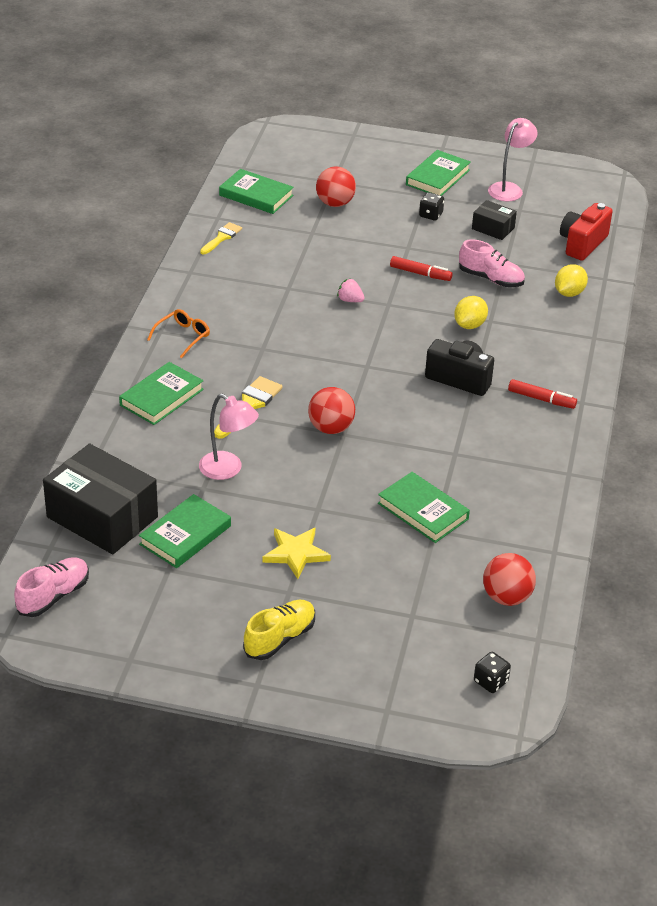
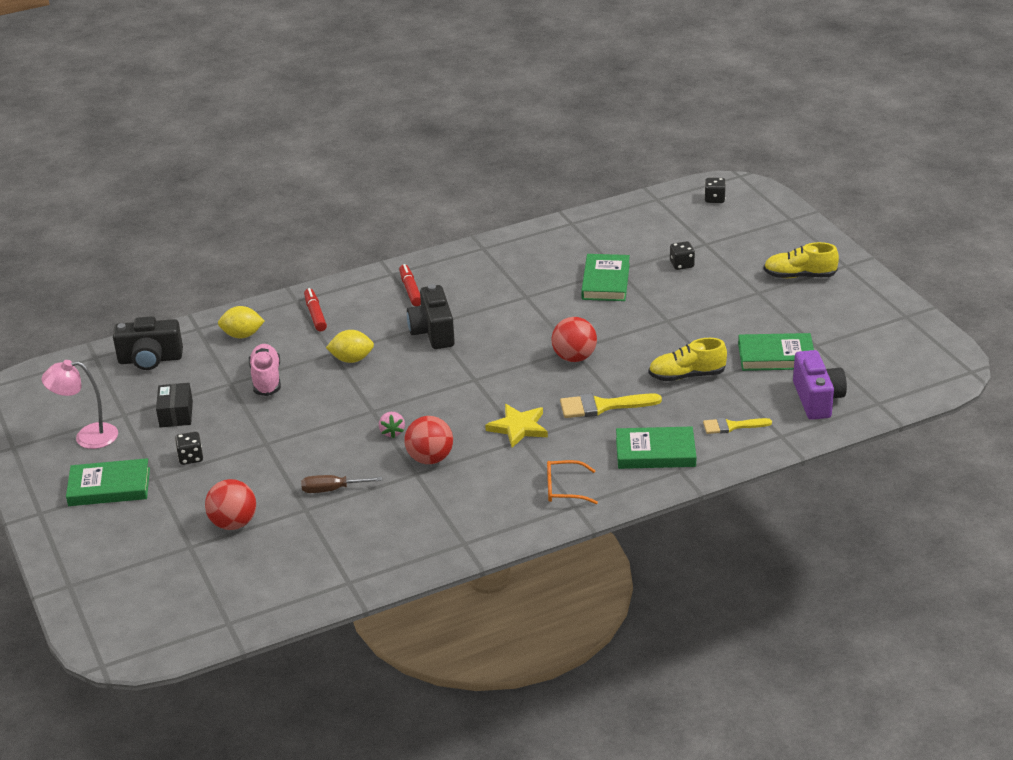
camera: 125 degrees left, 5 degrees down
pink shoe [14,557,89,617] -> none
black box [43,443,158,554] -> purple camera [793,350,847,420]
pink lamp [199,394,259,480] -> yellow shoe [649,338,727,381]
yellow brush [200,222,242,254] -> yellow brush moved to [703,418,772,434]
green book [219,169,294,214] -> none
yellow star [263,528,331,579] -> yellow star moved to [485,404,548,448]
red marker [390,256,453,281] -> red marker moved to [304,288,327,331]
red ball [483,553,536,606] -> red ball moved to [404,416,453,464]
red camera [560,203,613,261] -> black camera [113,316,183,370]
none -> brown screwdriver [301,475,382,493]
none -> black dice [670,241,695,270]

